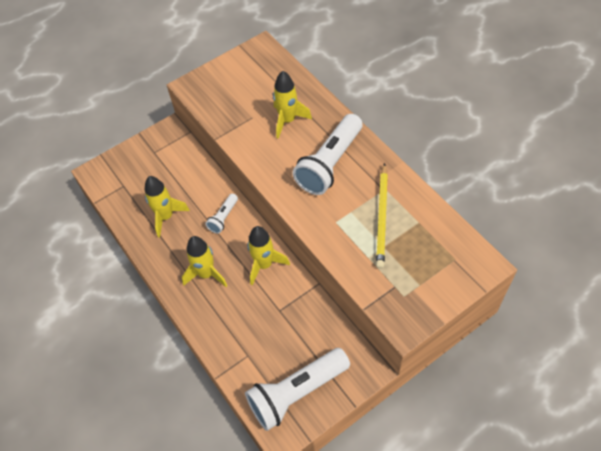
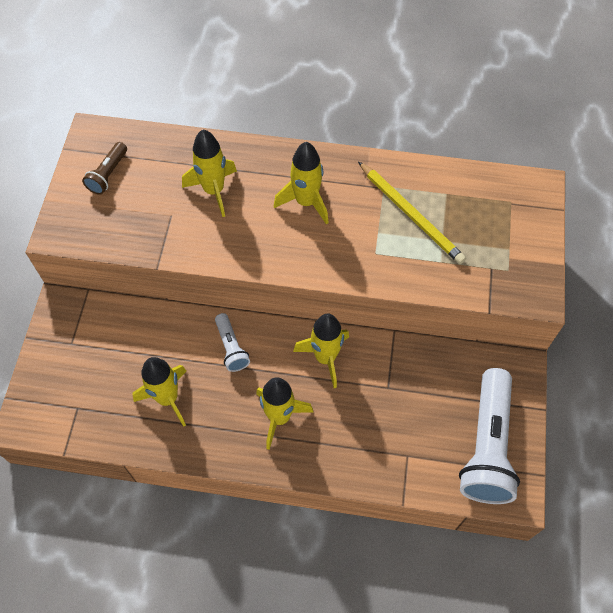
camera: 50 degrees left, 5 degrees up
white flashlight [293,114,362,195] -> yellow rocket [274,142,329,225]
none -> brown flashlight [82,142,127,195]

